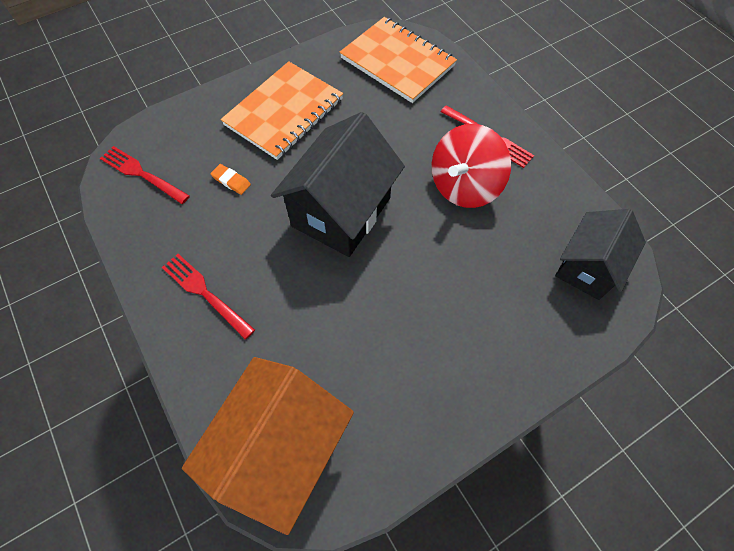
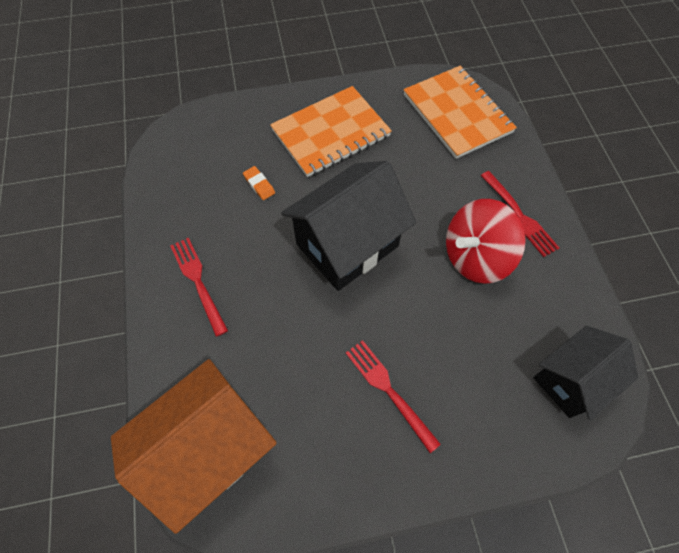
camera: 20 degrees right, 0 degrees up
red fork [100,146,190,204] -> red fork moved to [346,340,441,453]

